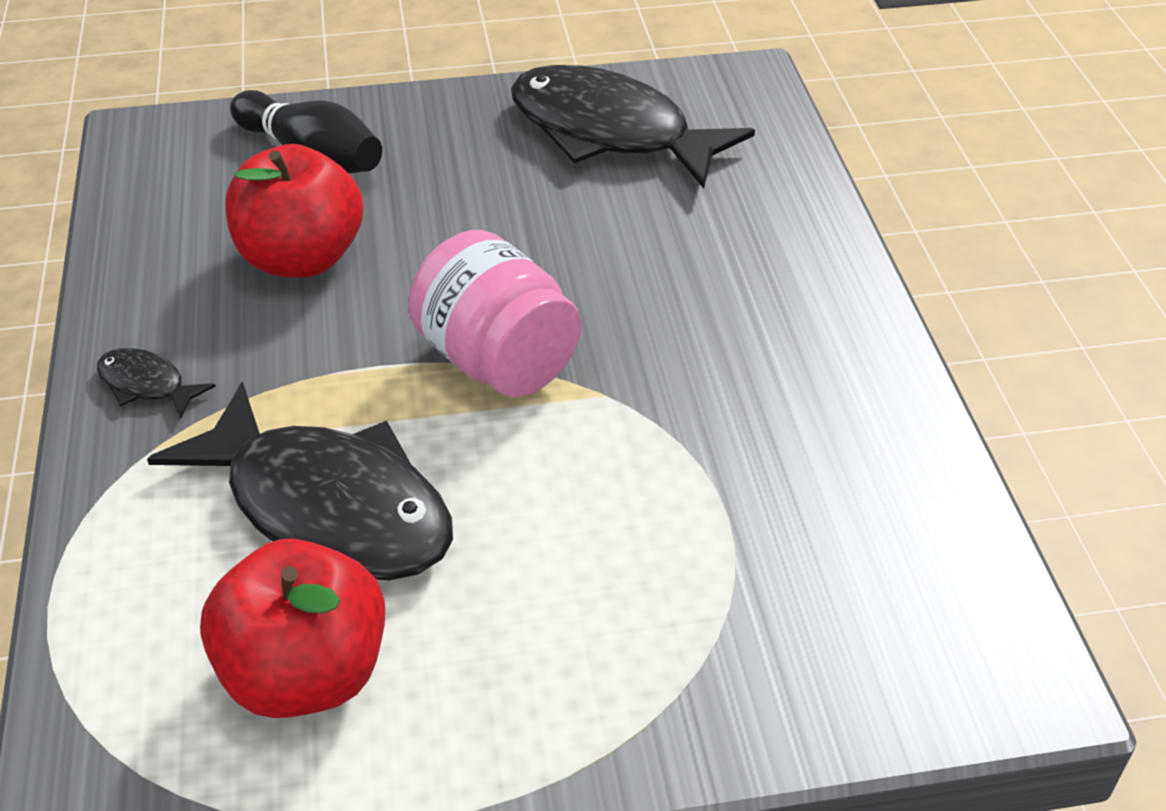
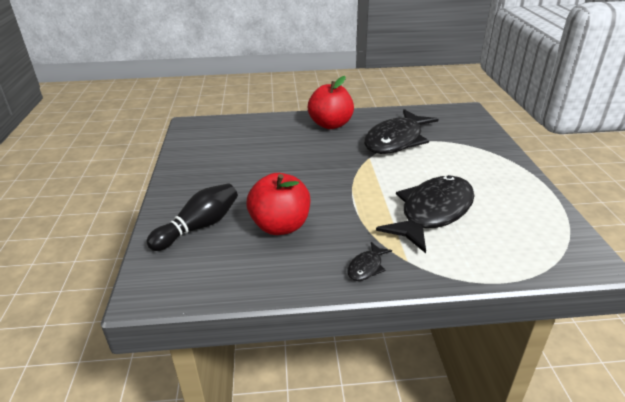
camera: 85 degrees left, 10 degrees down
red apple [200,539,385,718] -> red apple moved to [308,76,354,129]
pink jar [408,230,581,397] -> none
black fish [511,65,755,188] -> black fish moved to [364,109,439,154]

